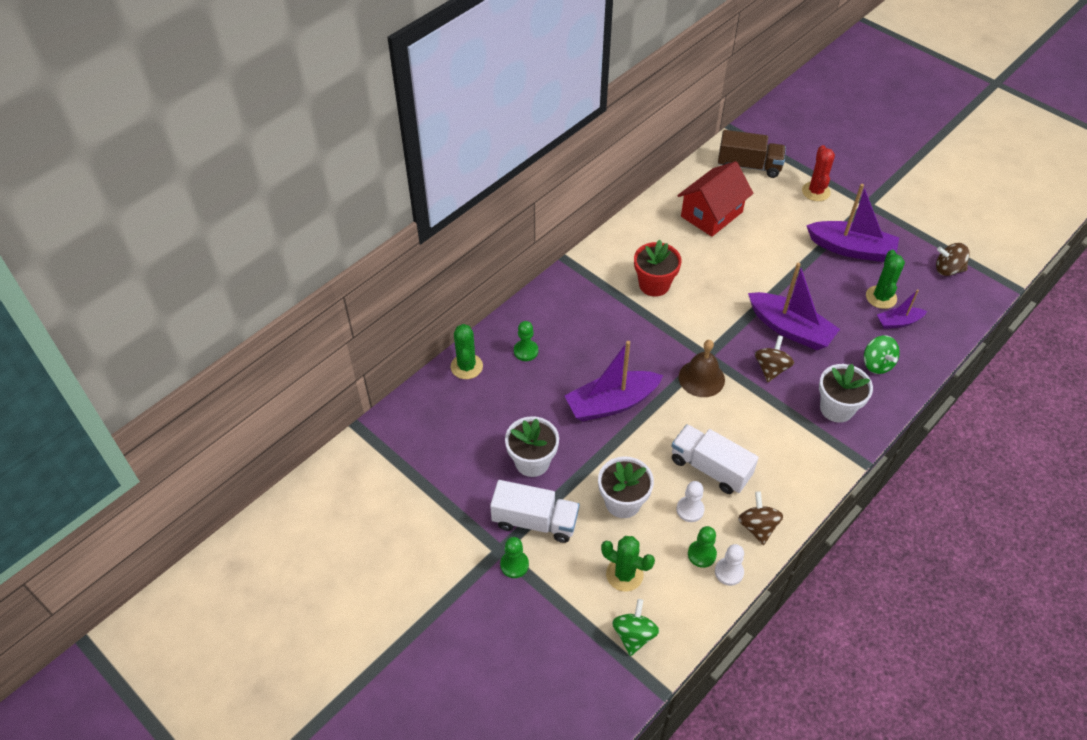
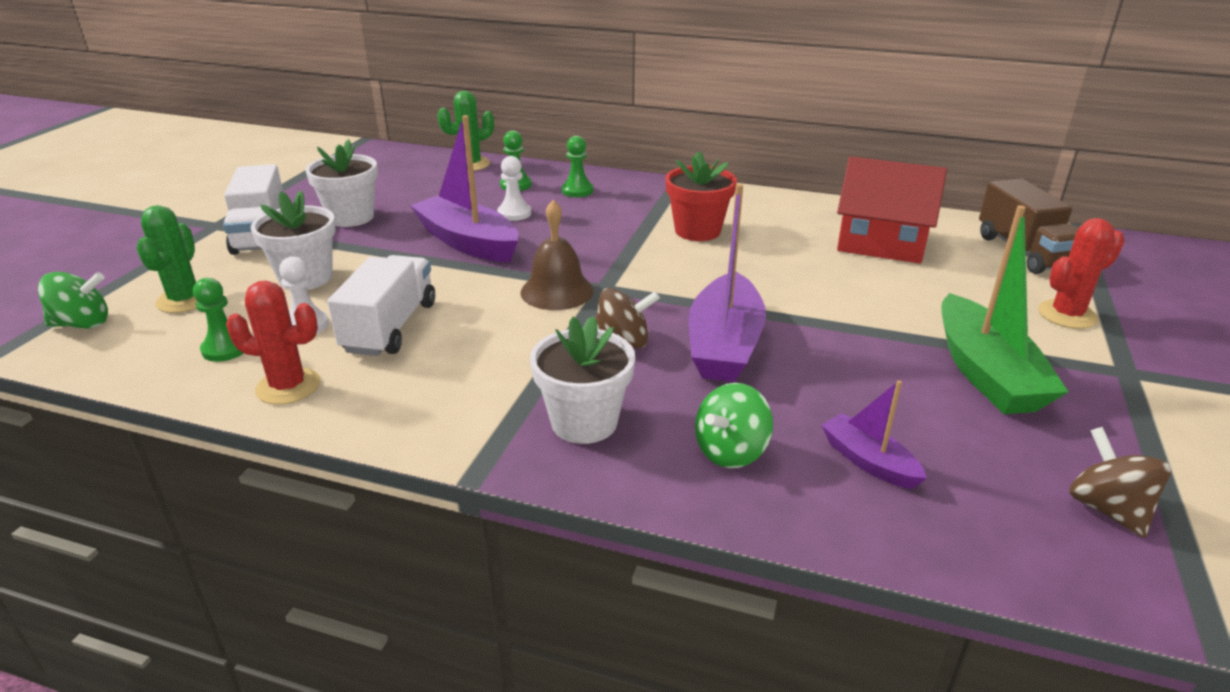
camera: 65 degrees right, 20 degrees down
green pawn [500,537,529,578] -> green pawn moved to [562,136,593,197]
white pawn [715,544,744,586] -> white pawn moved to [497,156,531,221]
brown spinning top [738,491,783,545] -> red cactus [226,280,320,405]
purple boat [806,184,899,262] -> green boat [941,205,1069,414]
green cactus [866,250,905,309] -> none

